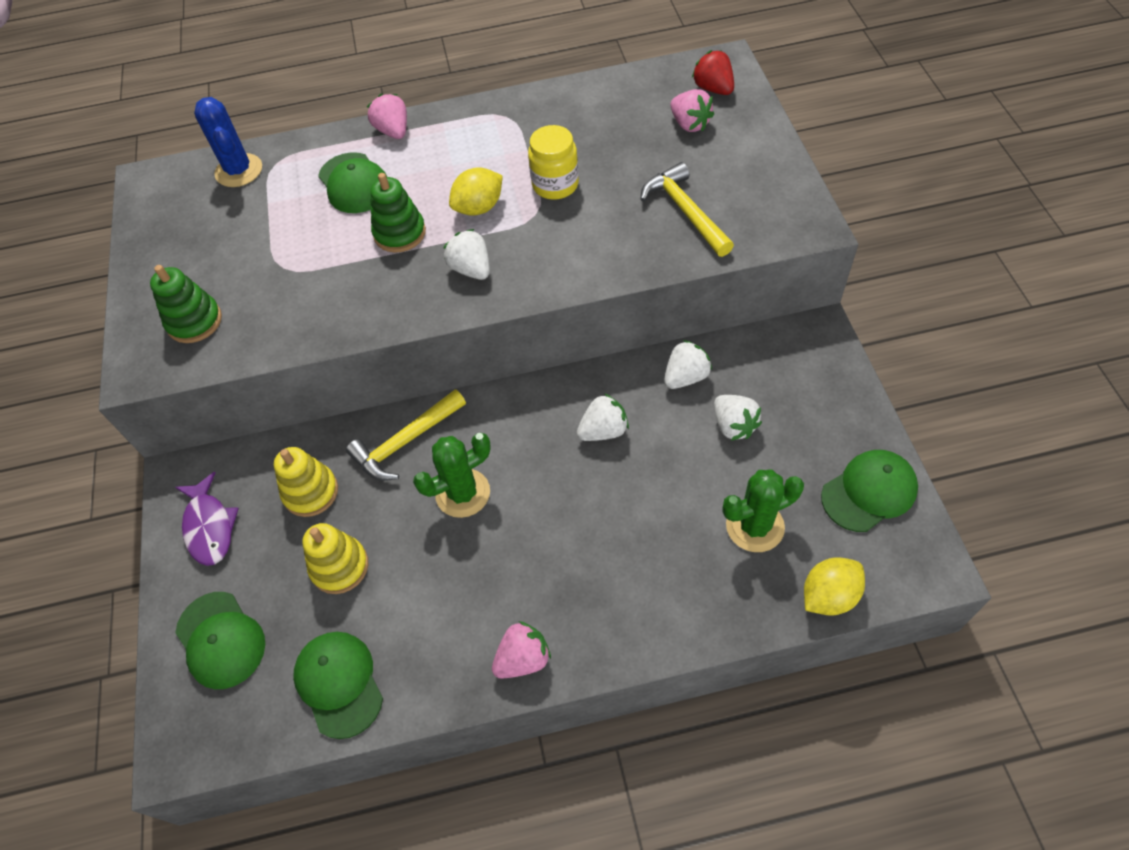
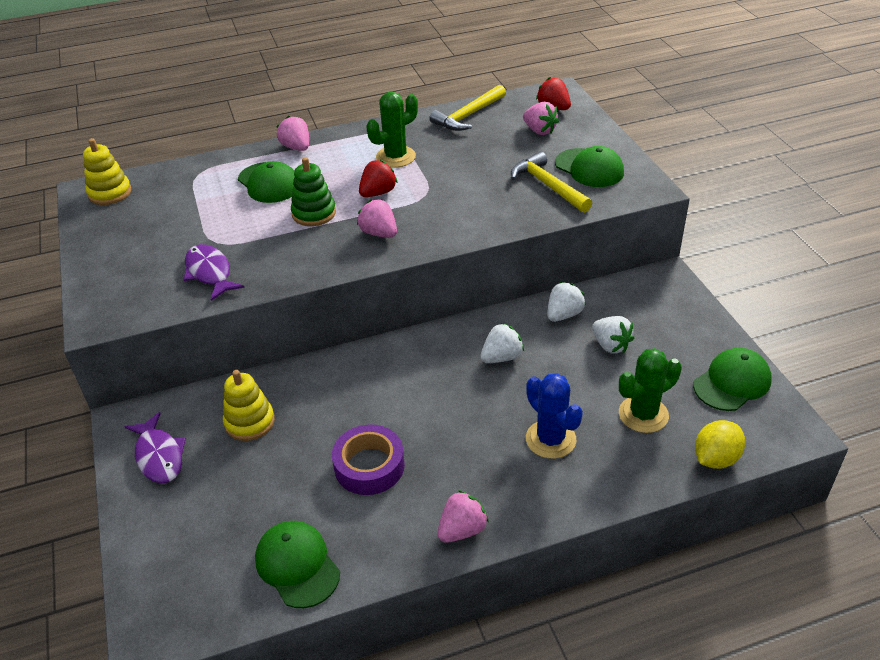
camera: 10 degrees left, 15 degrees down
green stacking toy [150,265,222,343] -> none
green cap [175,592,265,689] -> green cap moved to [555,146,624,187]
blue cactus [194,97,262,187] -> blue cactus moved to [526,373,583,459]
yellow stacking toy [302,523,368,594] -> yellow stacking toy moved to [83,138,131,205]
yellow hammer [346,389,466,481] -> yellow hammer moved to [429,85,506,131]
green cactus [413,433,491,518] -> green cactus moved to [367,91,418,168]
white strawberry [443,229,490,280] -> pink strawberry [357,199,397,238]
yellow lemon [449,167,503,216] -> red strawberry [359,160,398,197]
yellow jar [528,125,579,200] -> none
none -> purple fish [183,244,245,301]
none -> purple tape [332,424,405,495]

